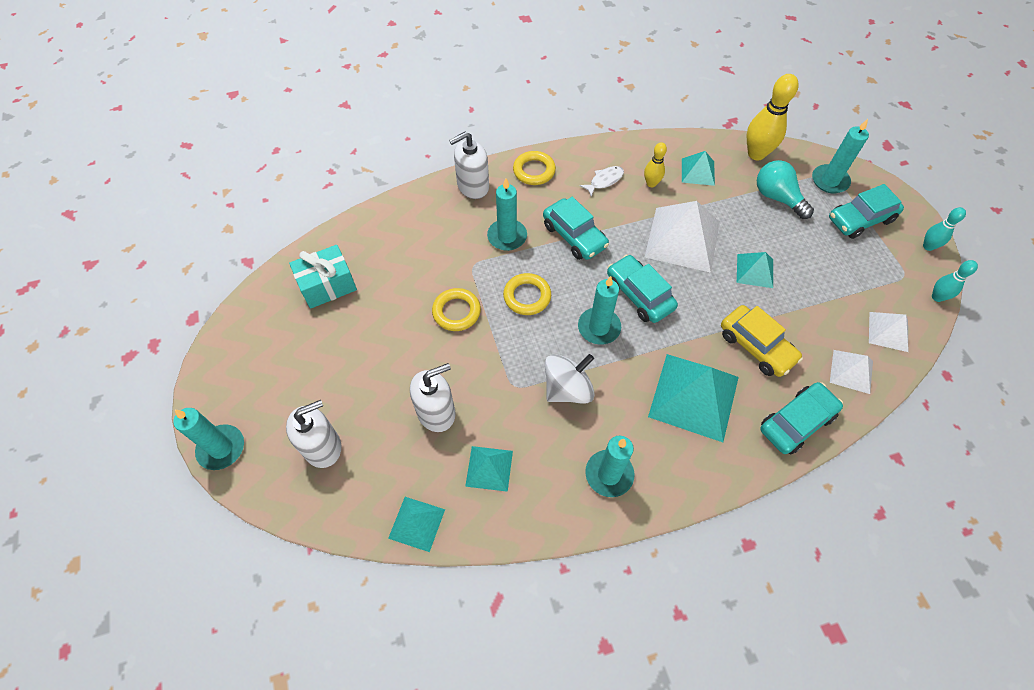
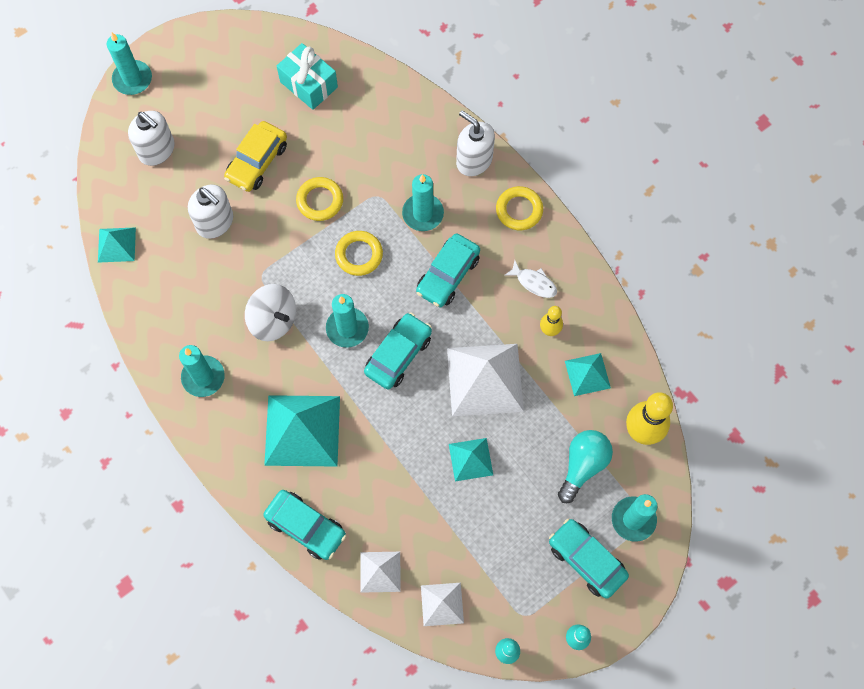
camera: 70 degrees right, 10 degrees up
turquoise pyramid [465,446,513,492] -> none
yellow car [721,305,803,377] -> yellow car moved to [224,121,287,192]

